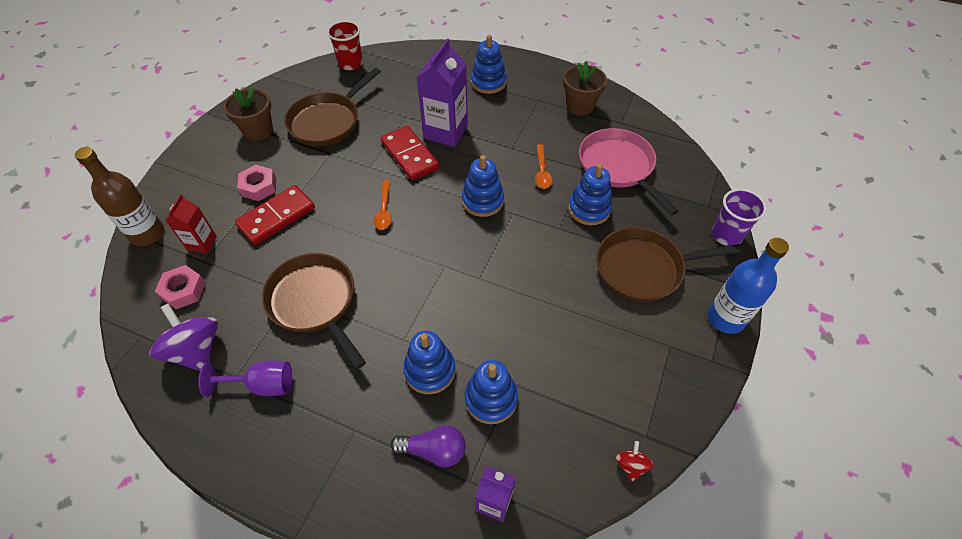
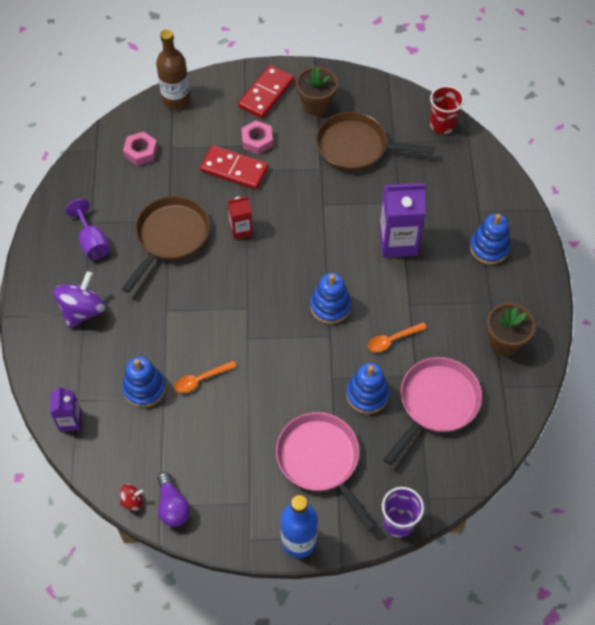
camera: 65 degrees right, 5 degrees up
purple spinning top [149,303,218,371] -> purple spinning top moved to [53,271,105,328]
red carton [165,194,217,253] -> red carton moved to [227,196,253,240]
orange spoon [374,180,392,230] -> orange spoon moved to [174,361,236,393]
red domino [381,126,440,180] -> red domino moved to [238,65,294,119]
purple light bulb [391,425,466,467] -> purple light bulb moved to [157,472,190,527]
blue stacking toy [403,331,456,394] -> none
brown pan [596,227,742,302] -> pink pan [276,412,377,532]

